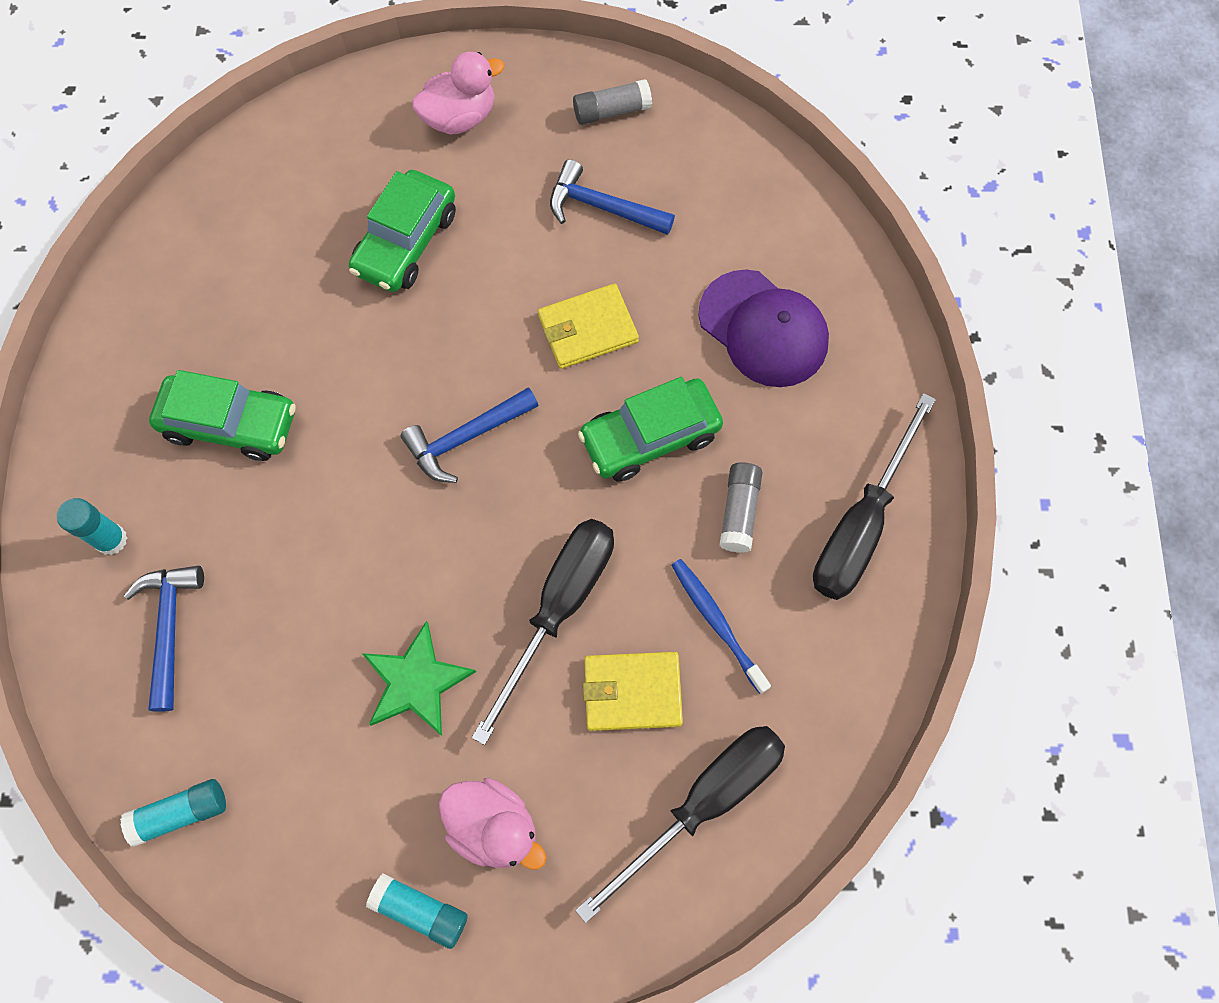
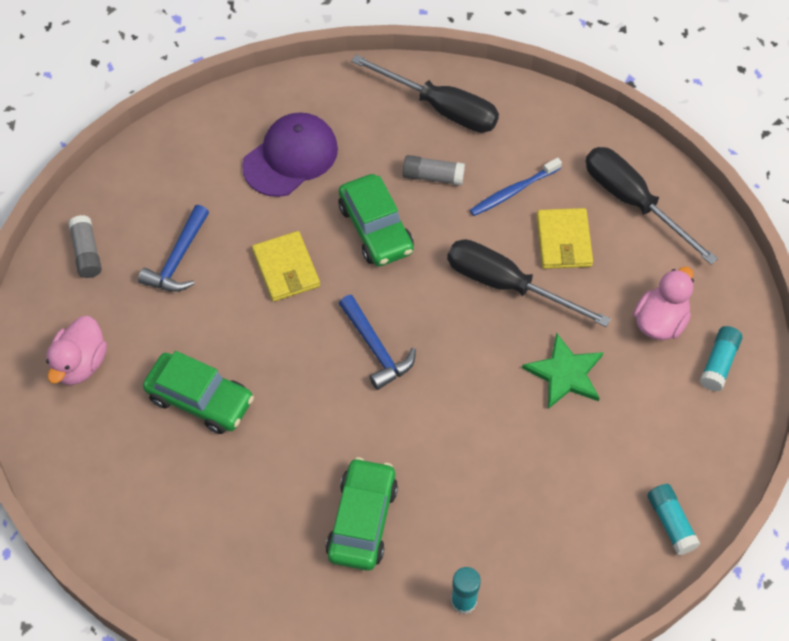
camera: 90 degrees left, 10 degrees down
blue hammer [124,565,204,712] -> none
pink duck [412,52,505,134] -> pink duck turned 135 degrees counterclockwise [46,316,107,385]

